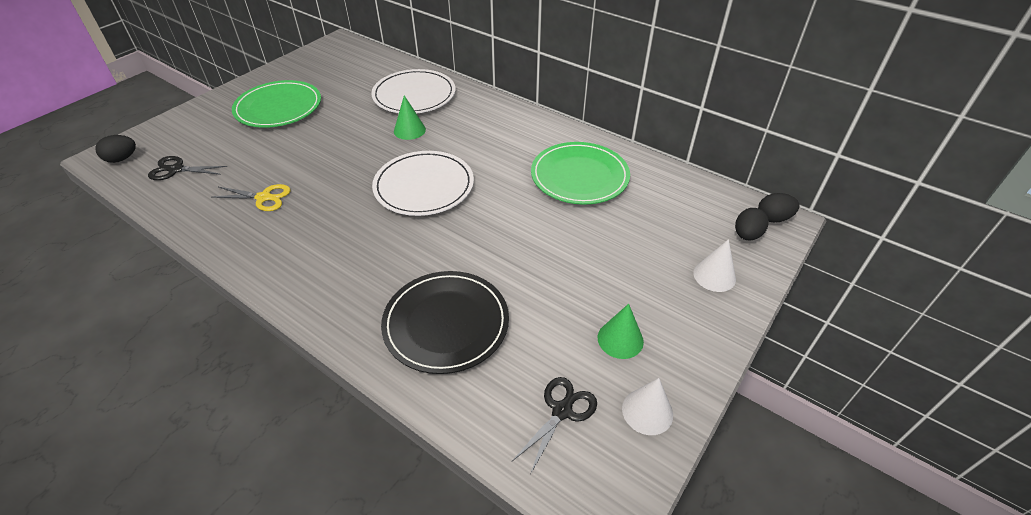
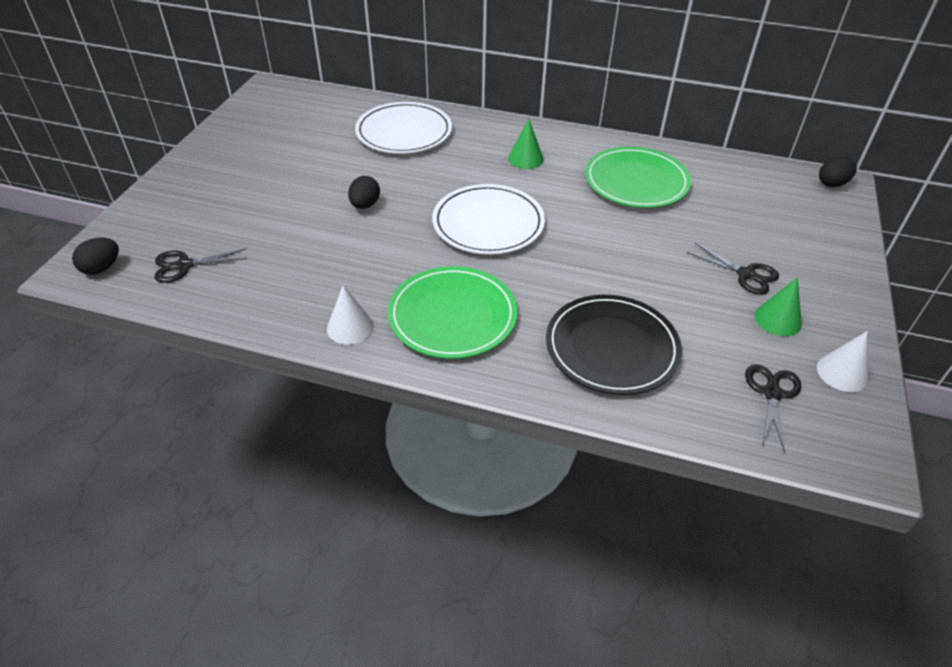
camera: 20 degrees left, 0 degrees up
yellow scissors [213,184,291,211] -> none
green plate [232,80,321,128] -> green plate moved to [388,266,518,359]
green cone [394,95,426,140] -> green cone moved to [508,119,544,169]
white cone [693,239,736,292] -> white cone moved to [327,285,374,345]
black egg [735,208,769,240] -> black egg moved to [348,176,380,209]
none -> black scissors [687,243,779,295]

